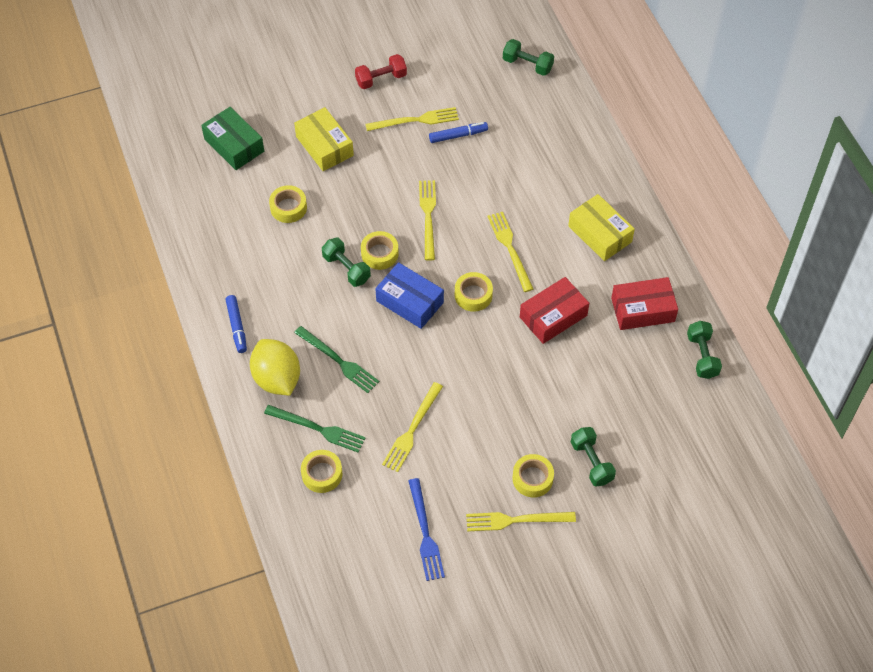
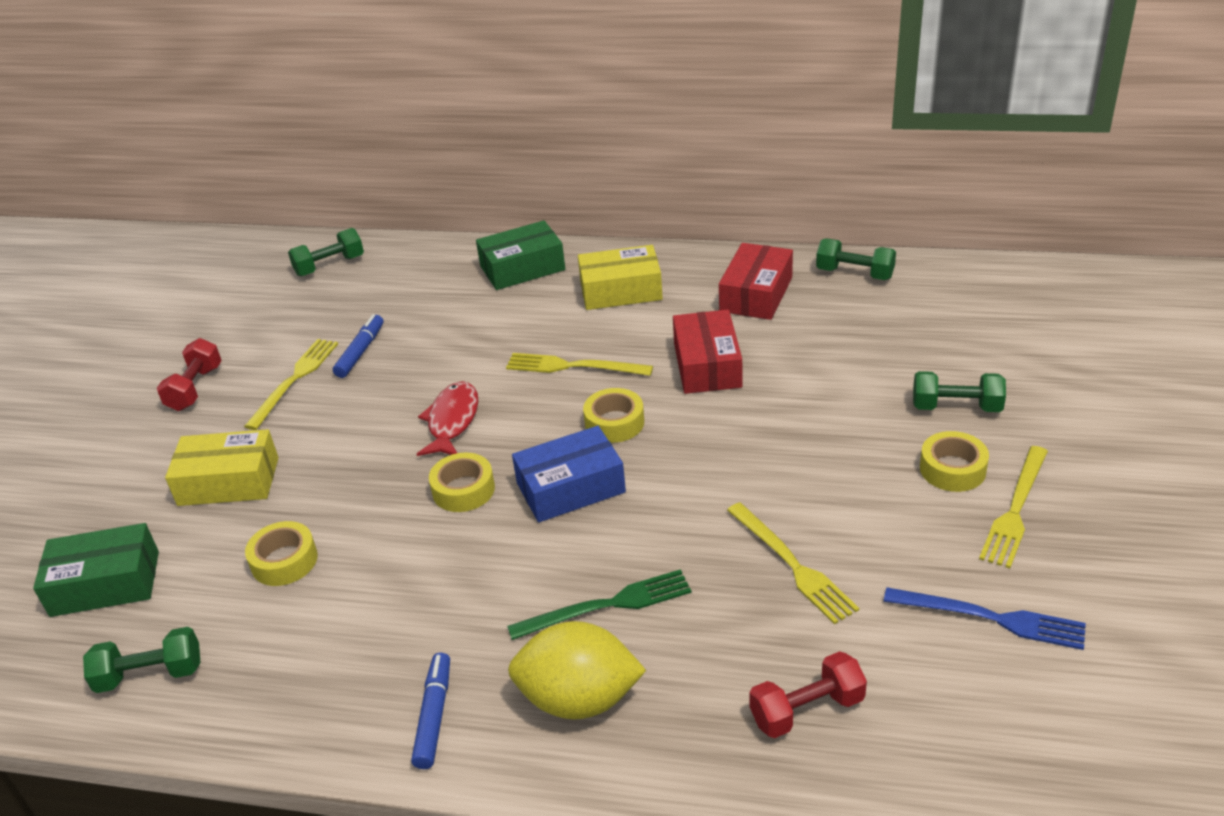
camera: 55 degrees left, 20 degrees down
blue marker [226,295,247,353] -> blue marker turned 105 degrees counterclockwise [411,653,450,769]
green fork [264,405,366,453] -> none
yellow tape [301,450,342,493] -> red dumbbell [749,651,867,738]
green dumbbell [322,238,371,287] -> green dumbbell moved to [83,627,201,693]
yellow fork [419,180,436,261] -> red fish [417,381,478,456]
none -> green box [476,221,565,290]

